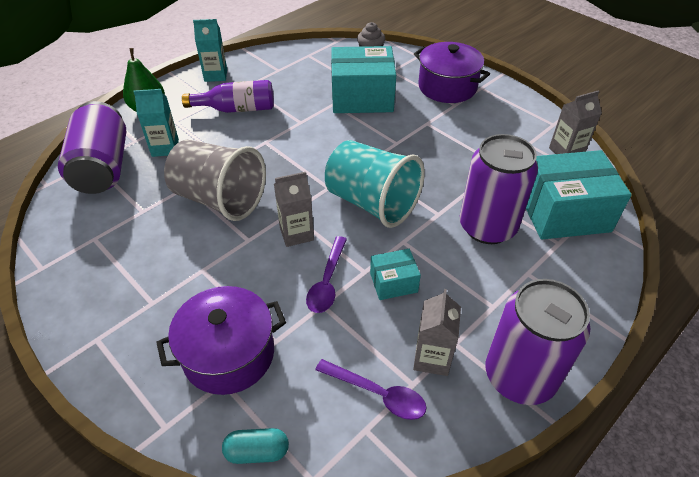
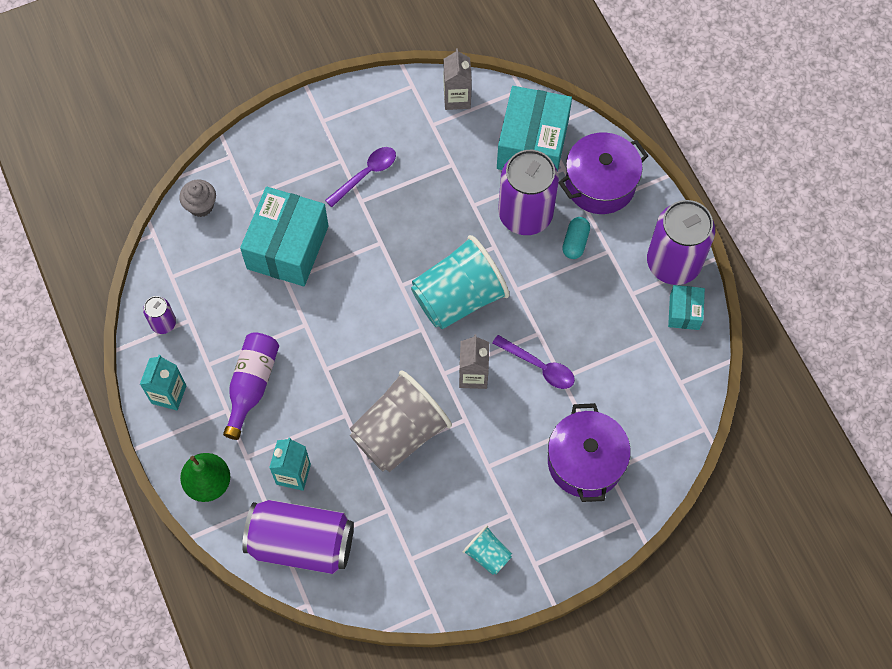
camera: 70 degrees left, 20 degrees up
turquoise capsule [222,428,289,464] -> turquoise capsule moved to [562,217,590,259]
purple spoon [315,359,427,420] -> purple spoon moved to [325,147,396,207]
turquoise box [370,249,421,300] -> turquoise box moved to [668,285,705,330]
grey carton [413,289,461,376] -> none
purple pot [414,42,490,103] -> purple pot moved to [558,132,648,214]
none -> purple can [143,296,176,334]
none -> turquoise cup [463,525,512,575]

